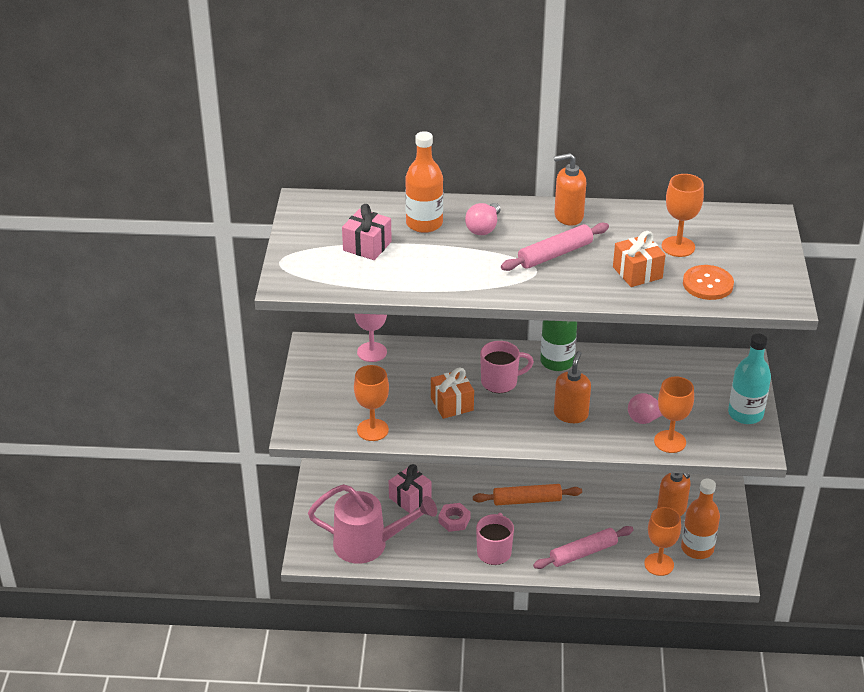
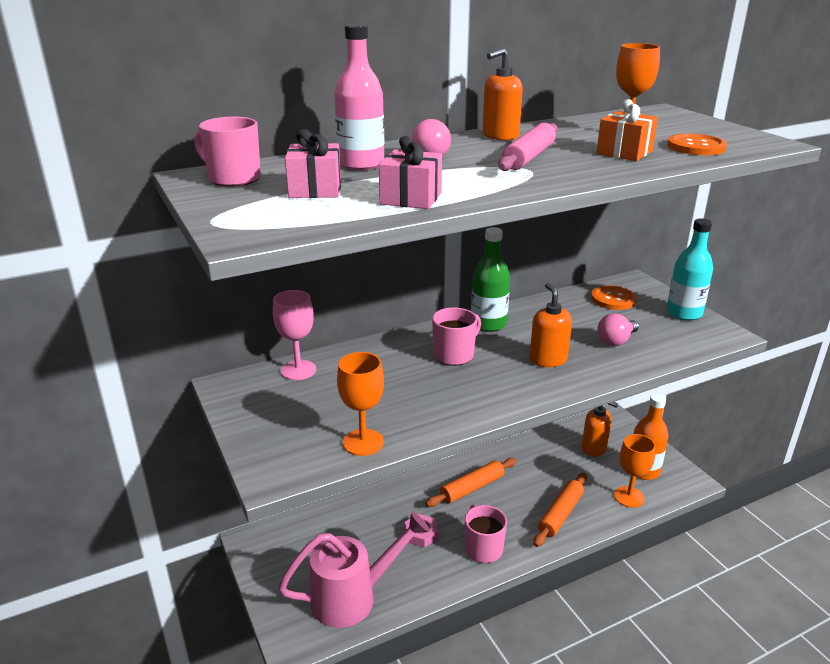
camera: 30 degrees left, 10 degrees down
pink gift [389,464,431,513] -> pink gift moved to [379,136,442,209]
orange bottle [405,131,443,233] -> pink bottle [334,24,384,171]
orange gift [431,368,474,419] -> none
pink rolling pin [533,526,634,569] -> orange rolling pin [534,473,587,547]
orange goblet [654,377,694,453] -> none
none -> pink mug [194,117,261,187]
none -> orange button [591,285,637,310]

